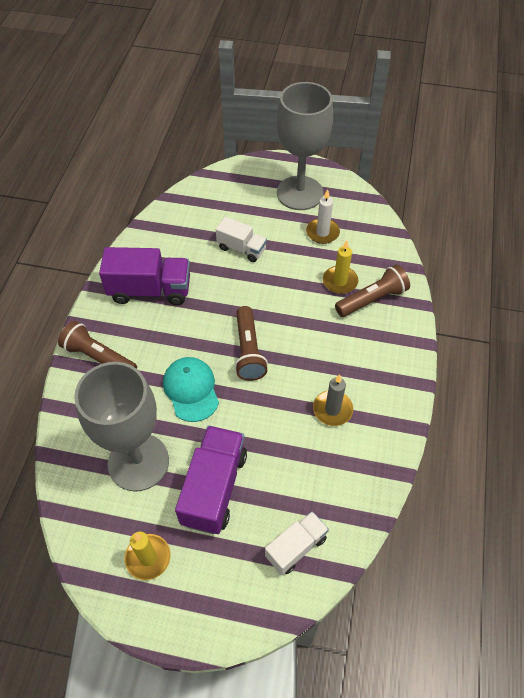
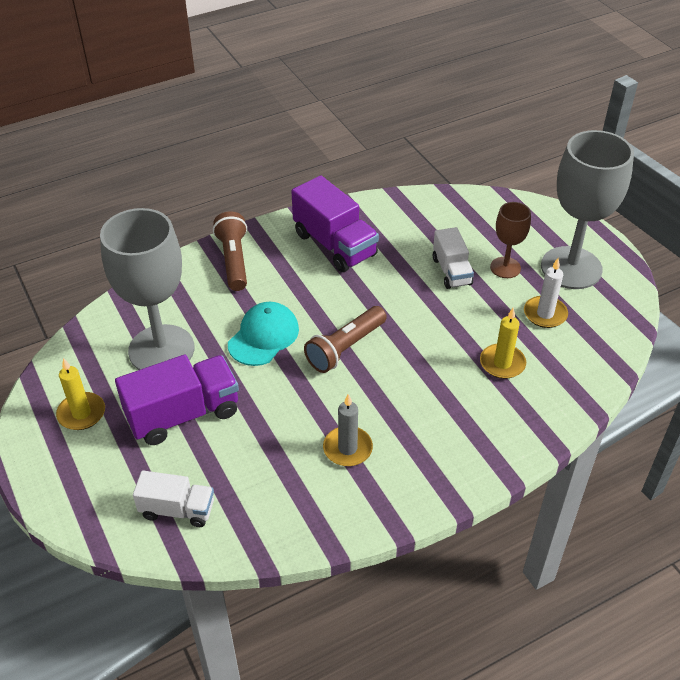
camera: 50 degrees right, 10 degrees down
brown flashlight [335,265,410,317] -> none
none -> brown goblet [490,202,531,278]

